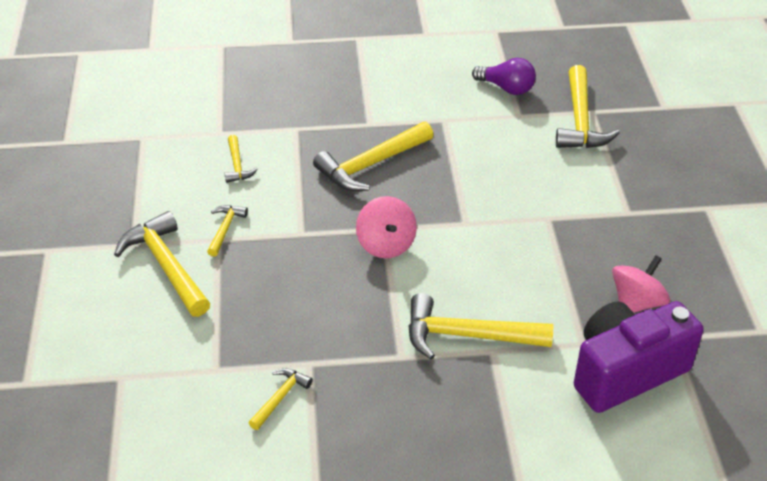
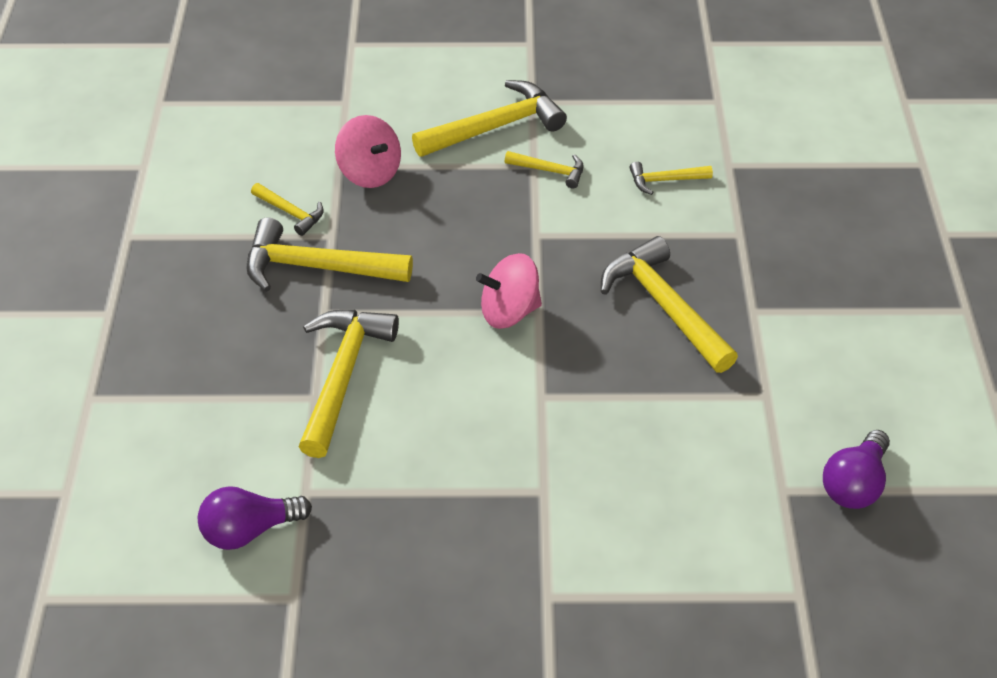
camera: 95 degrees right, 5 degrees up
yellow hammer [556,65,620,148] -> yellow hammer moved to [246,217,413,292]
purple camera [574,301,703,413] -> purple light bulb [198,486,312,550]
pink spinning top [612,255,670,313] -> pink spinning top moved to [335,115,401,188]

